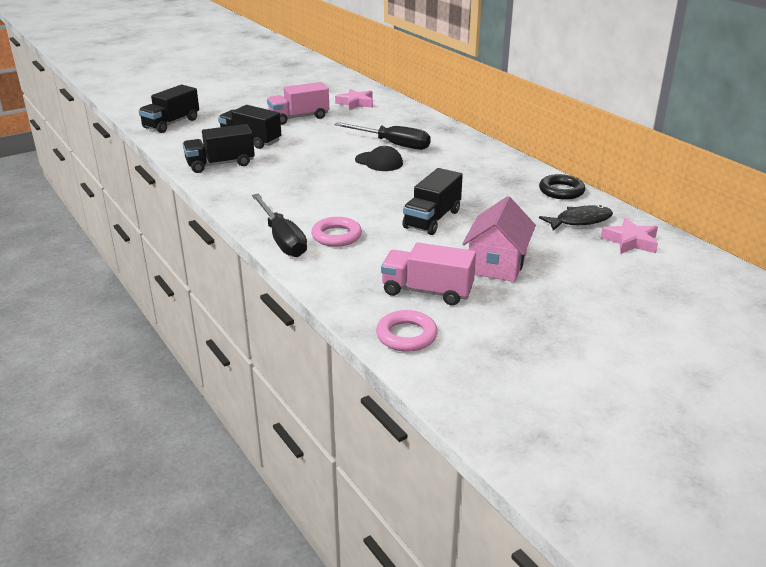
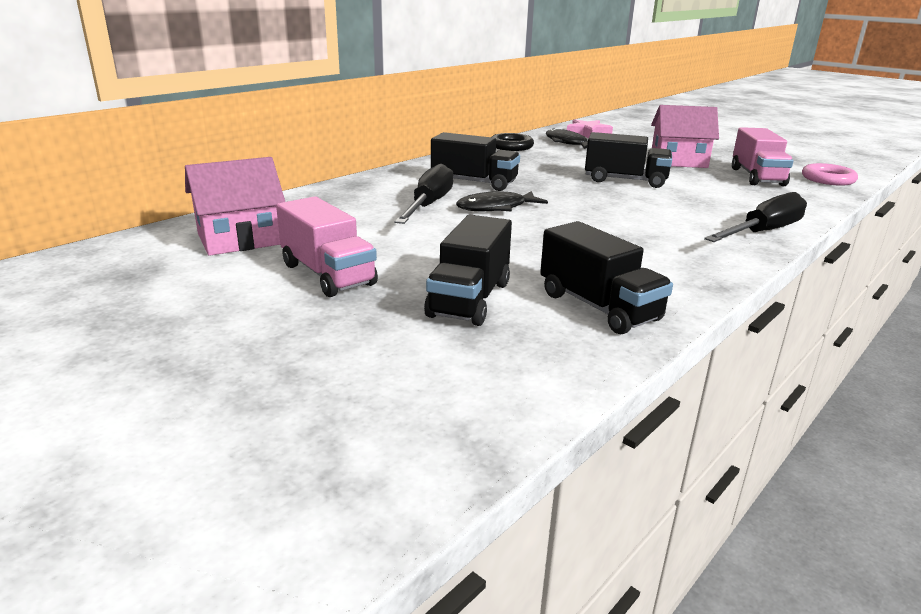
camera: 105 degrees left, 5 degrees down
black truck [138,85,199,133] -> black truck moved to [431,132,520,191]
pink ring [311,217,362,247] -> none
pink star [335,89,373,110] -> pink house [185,157,285,256]
black cap [355,146,403,171] -> black fish [456,191,548,211]

